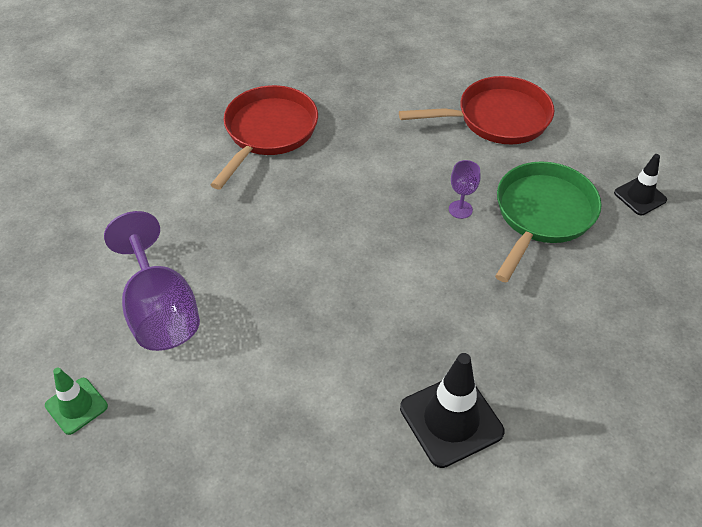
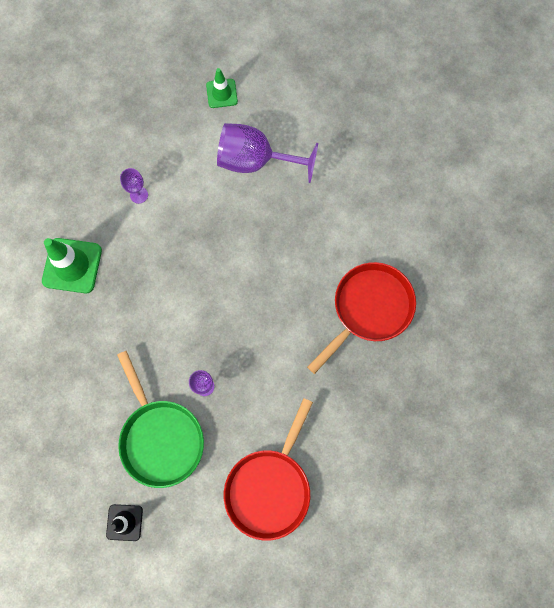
camera: 125 degrees right, 25 degrees up
red pan [210,85,318,190] -> red pan turned 105 degrees counterclockwise [307,262,416,374]
black traffic cone [400,353,504,468] -> green traffic cone [42,238,102,293]
none -> purple goblet [120,168,148,204]

